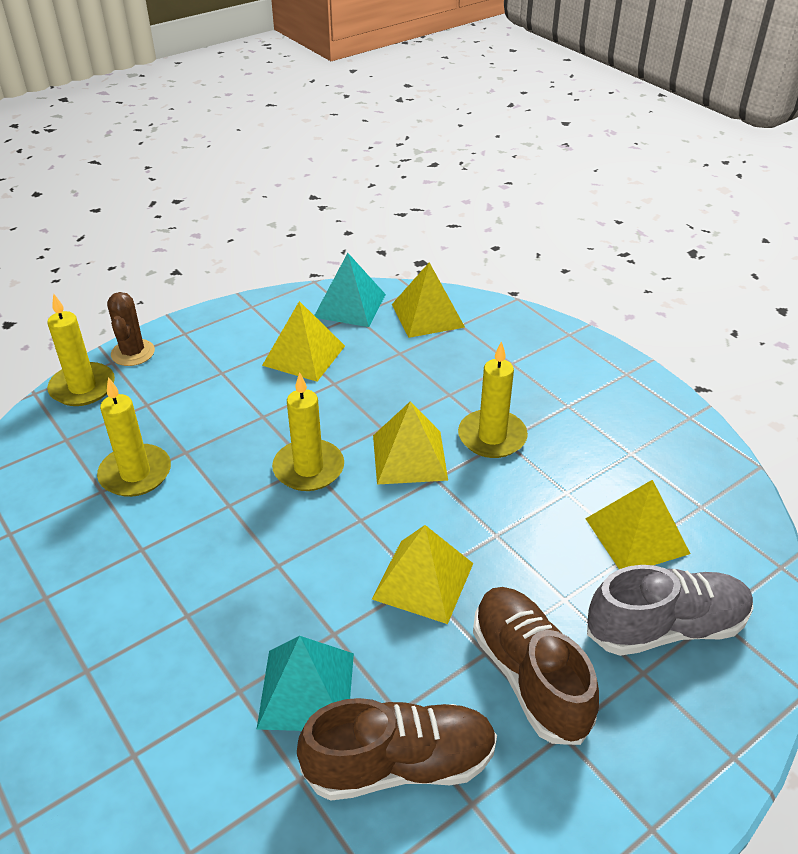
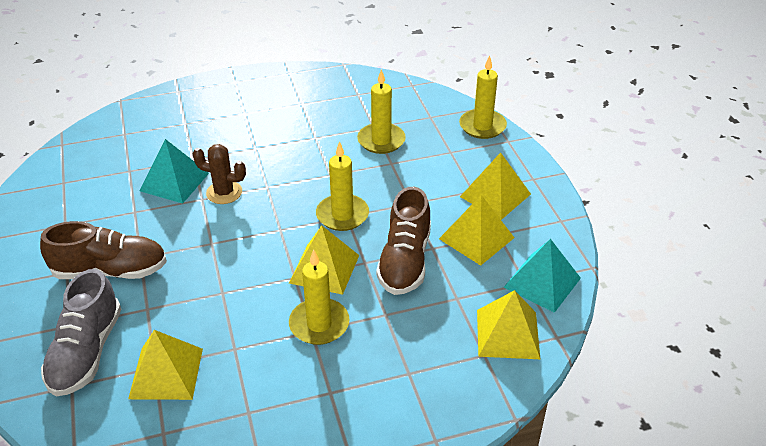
camera: 110 degrees right, 0 degrees up
brown cactus [107,292,155,366] -> brown cactus moved to [192,144,246,204]
brown shoe [297,698,497,801] -> brown shoe moved to [376,187,431,295]
yellow pyramid [372,525,473,624] -> yellow pyramid moved to [460,152,531,220]

